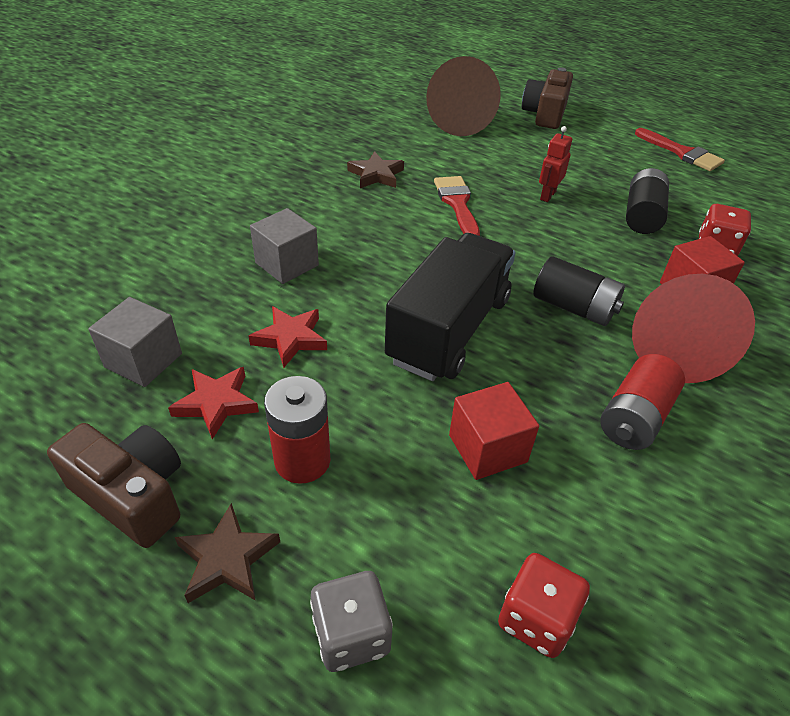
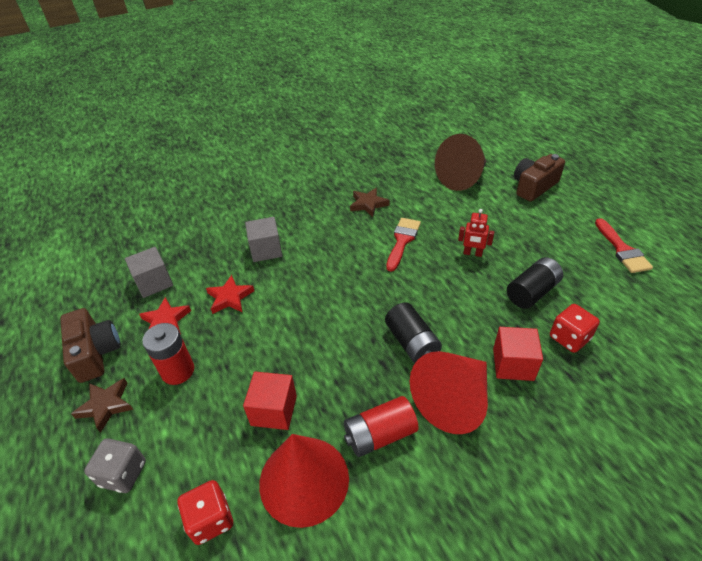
camera: 35 degrees right, 0 degrees up
black truck [385,233,516,381] -> none
red robot [539,126,572,202] -> red robot turned 135 degrees counterclockwise [458,209,494,257]
none -> red cone [259,434,349,528]

